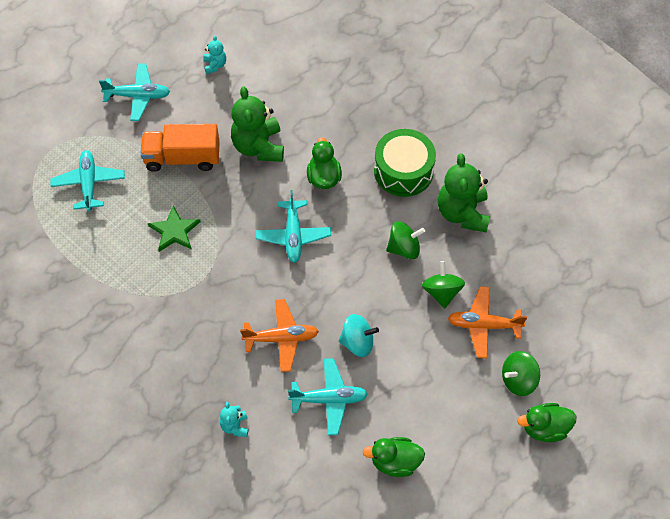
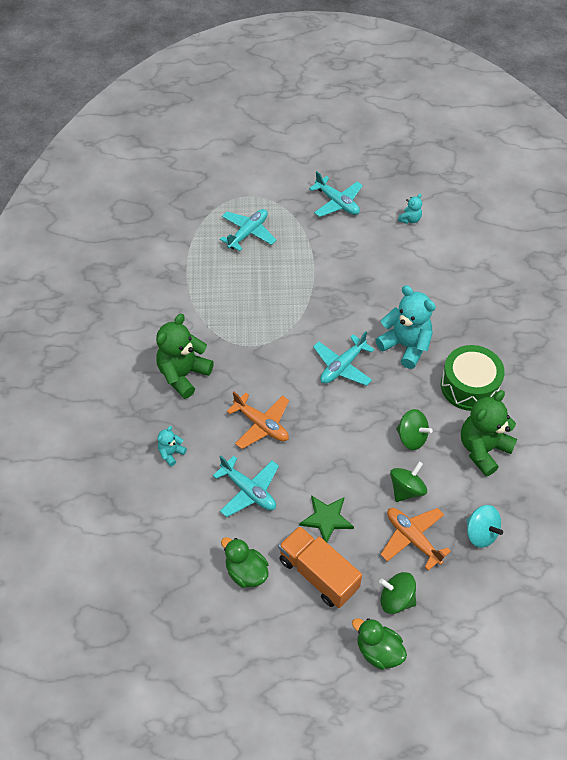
camera: 45 degrees right, 5 degrees down
orange truck [140,124,220,172] -> orange truck moved to [279,526,362,608]
green star [148,205,201,252] -> green star moved to [299,495,354,542]
green teddy bear [231,87,284,162] -> green teddy bear moved to [156,314,214,399]
green duck [307,137,342,189] -> turquoise teddy bear [376,285,436,369]
turquoise spinning top [338,314,379,357] -> turquoise spinning top moved to [466,505,503,548]

